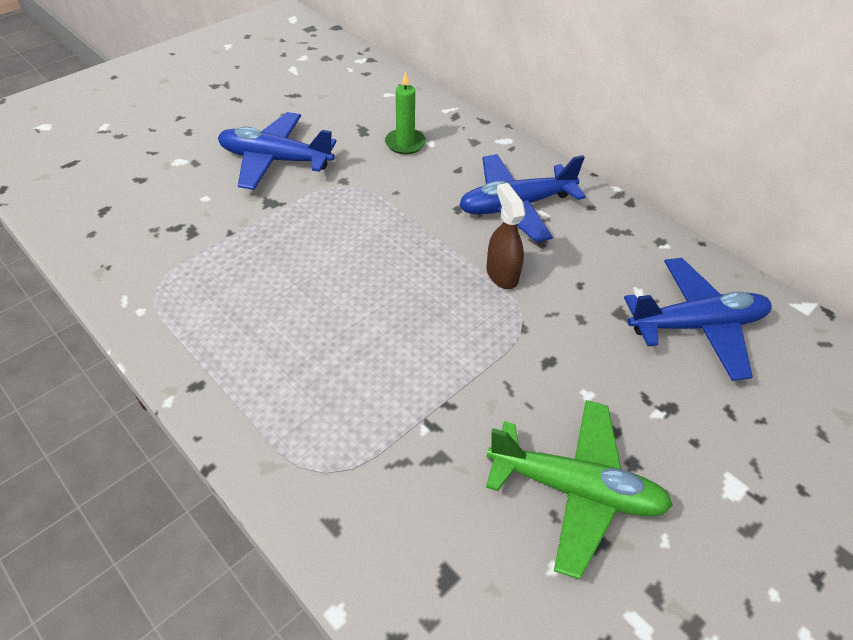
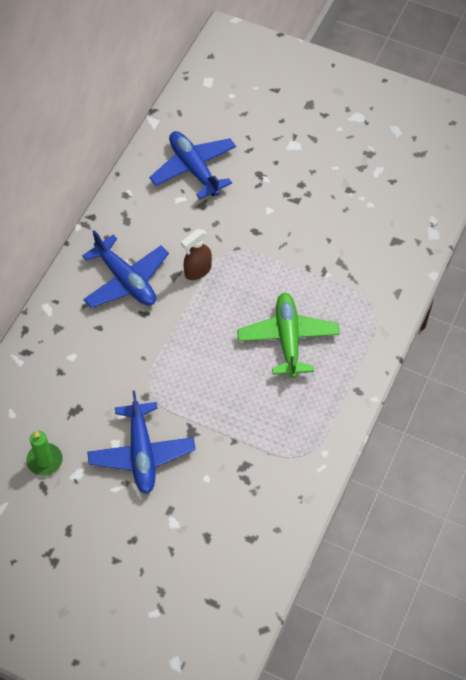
camera: 110 degrees left, 10 degrees up
green candle [385,71,426,154] -> green candle moved to [26,431,63,476]
green plane [486,400,673,579] -> green plane moved to [237,293,340,378]

